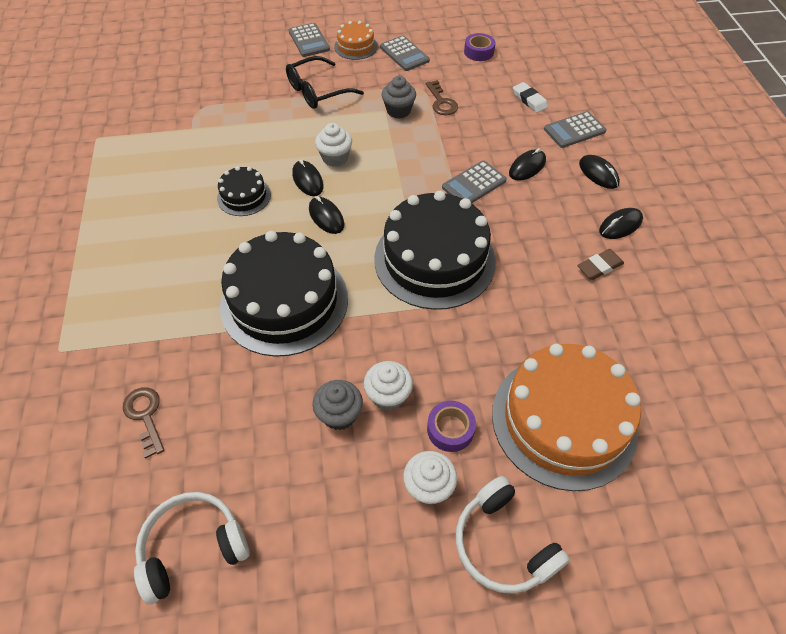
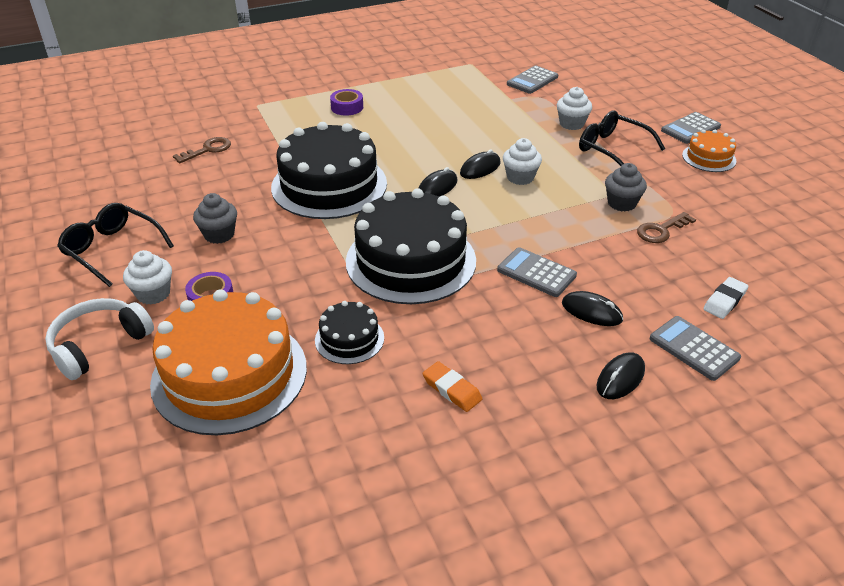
camera: 75 degrees right, 15 degrees down
white headphones [134,492,250,605] -> none
black cake [217,166,271,216] -> black cake moved to [315,301,384,364]
white cupcake [364,361,413,411] -> white cupcake moved to [557,87,592,130]
grey calculator [380,35,430,71] -> grey calculator moved to [507,66,558,94]
purple tape [464,33,495,61] -> purple tape moved to [330,89,363,116]
brown eraser [577,249,624,280] -> orange eraser [422,361,482,412]
black mouse [599,208,643,239] -> none
none -> black glasses [57,203,174,287]

